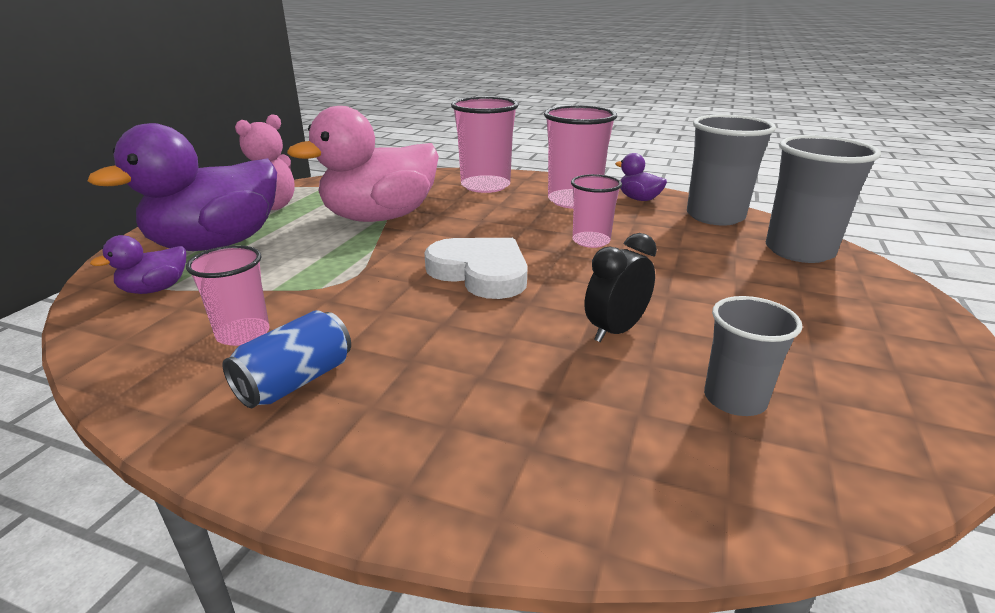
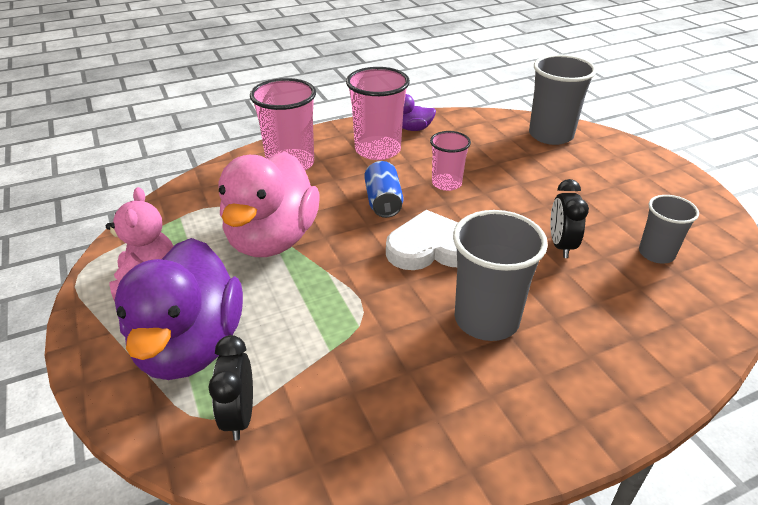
camera: 45 degrees left, 10 degrees up
purple duck [90,235,186,294] -> black clock [209,335,253,441]
pink cup [186,245,270,346] -> none
blue can [223,310,351,408] -> blue can moved to [364,161,403,218]
grey cup [687,115,776,225] -> grey cup moved to [453,210,548,341]

